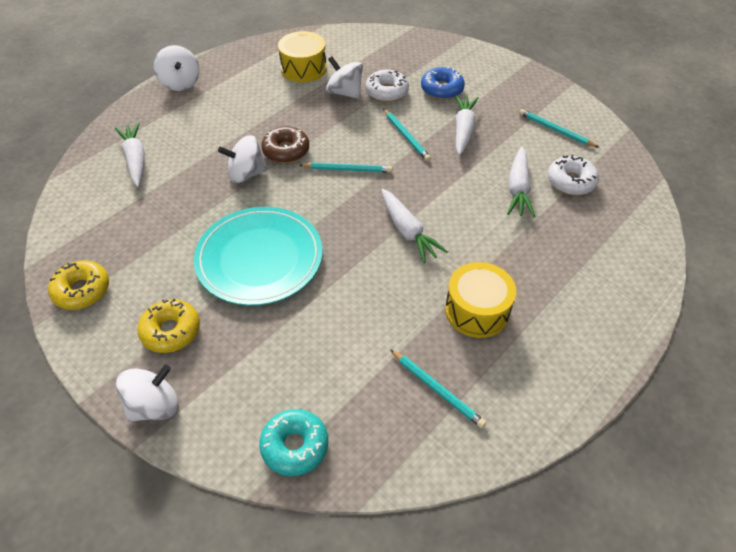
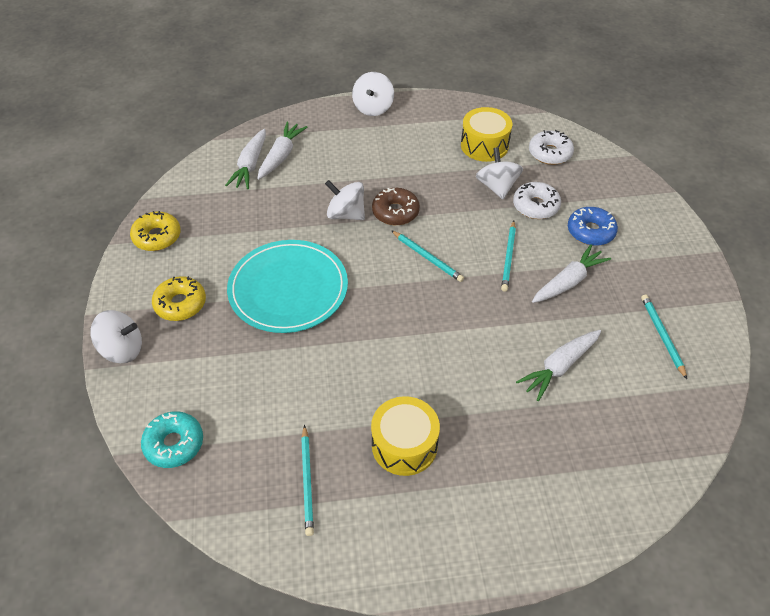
camera: 40 degrees right, 0 degrees up
white carrot [381,189,448,263] -> white carrot moved to [225,129,266,189]
white donut [548,155,599,195] -> white donut moved to [529,130,574,165]

